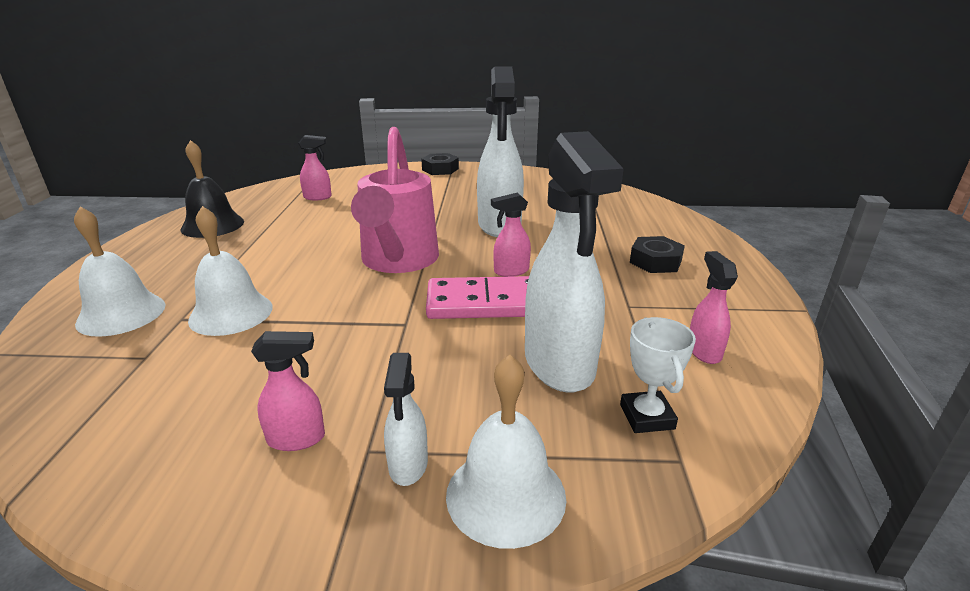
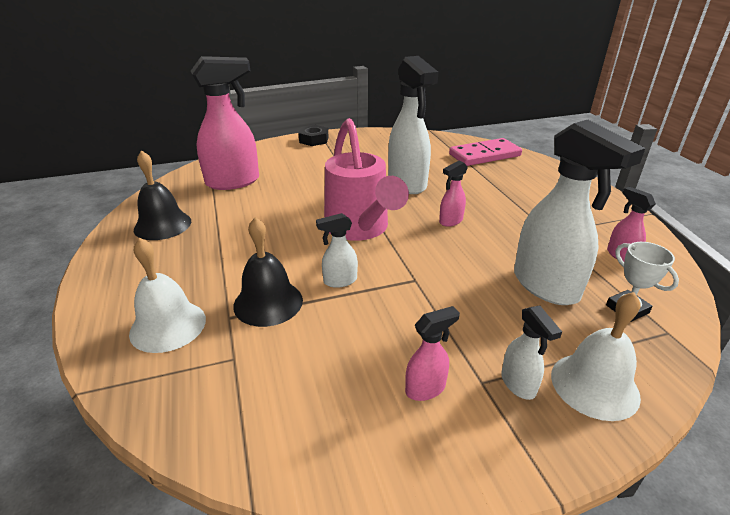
camera: 20 degrees left, 5 degrees up
white bell [188,206,272,336] -> black bell [233,217,303,327]
pink spray bottle [298,135,332,200] -> pink spray bottle [191,56,259,190], size x2.14
pink domino [426,276,529,319] -> pink domino moved to [449,138,522,166]
black nut [630,236,685,273] -> none
none -> white spray bottle [316,213,358,288]

